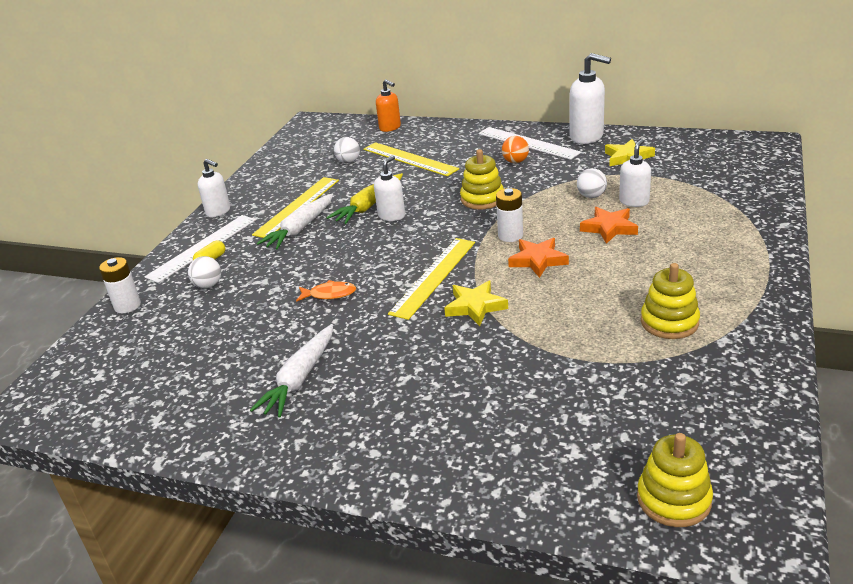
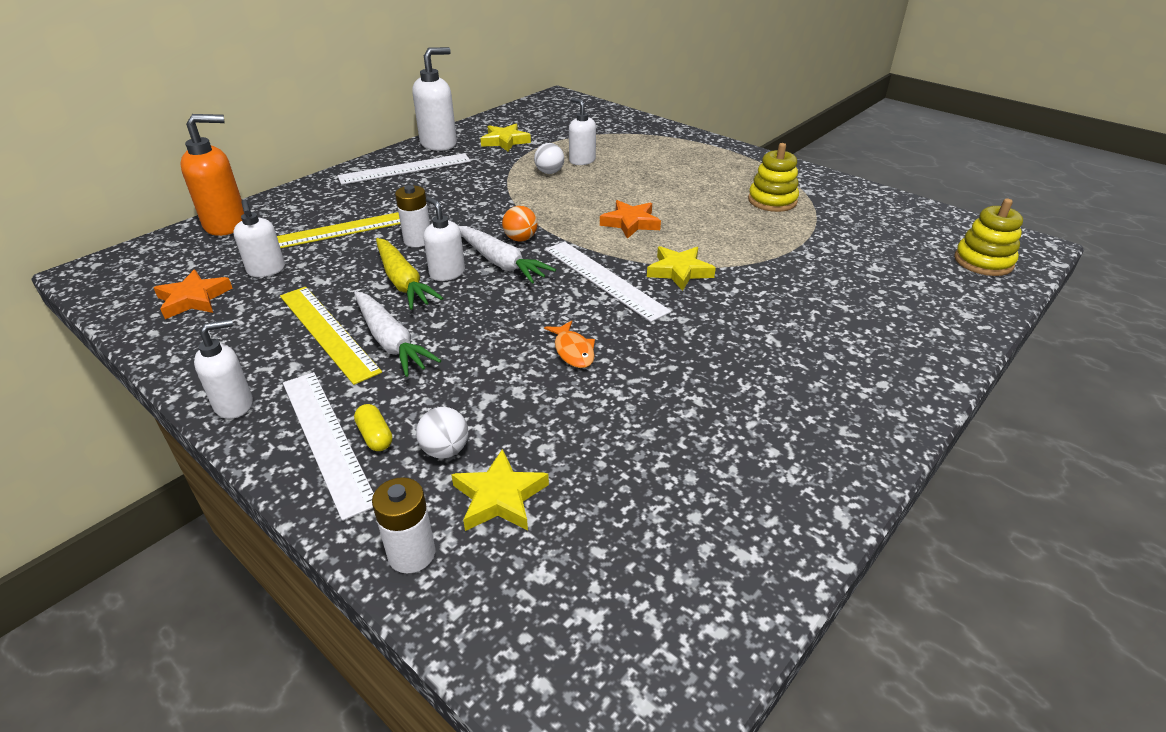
camera: 70 degrees left, 5 degrees up
white carrot [250,324,333,417] -> white carrot moved to [459,226,556,283]
orange fish [296,280,356,302] -> orange fish turned 135 degrees clockwise [544,321,595,368]
white ball [334,137,360,163] -> white soap dispenser [233,200,285,277]
orange soap dispenser [376,79,401,132] -> orange soap dispenser [180,114,244,236], size x1.57
yellow ruler [388,238,475,320] -> white ruler [545,241,671,322]
yellow stacking toy [460,149,504,210] -> none
white battery [496,188,523,242] -> white battery moved to [395,185,430,247]
orange ball [502,136,529,163] -> orange ball moved to [502,206,538,241]
orange star [580,207,638,244] -> orange star moved to [154,270,232,319]
none -> yellow star [451,449,549,531]

